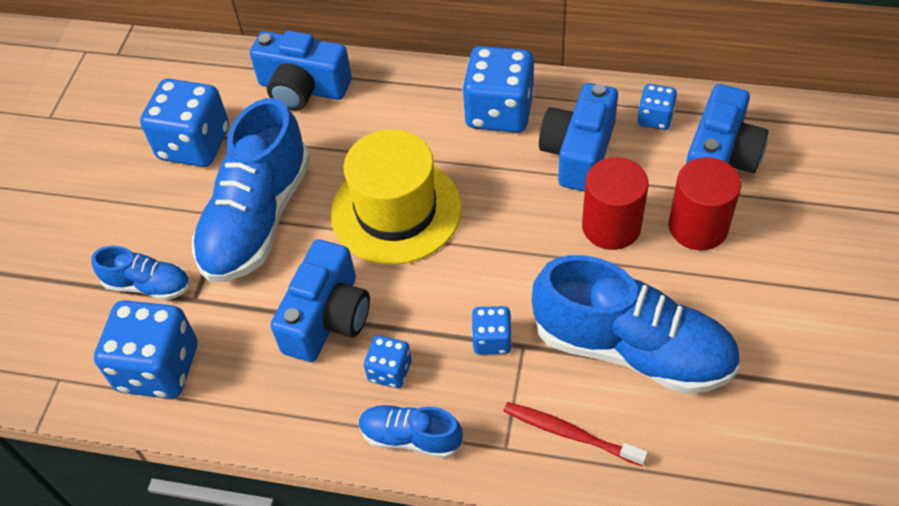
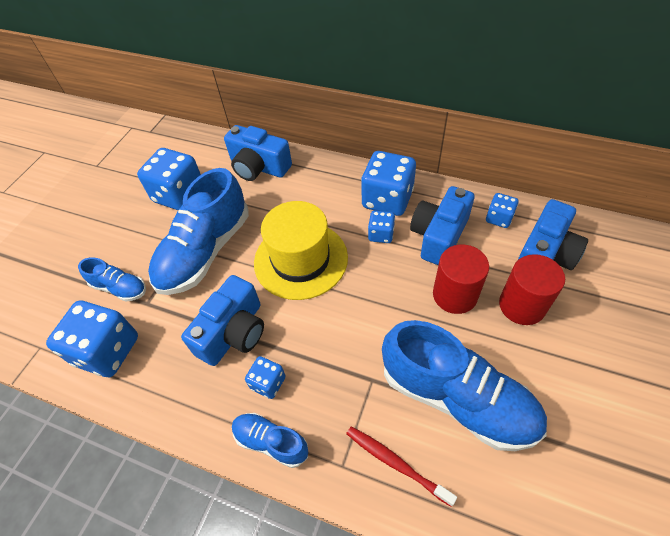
camera: 10 degrees right, 0 degrees up
blue dice [472,306,512,355] -> blue dice moved to [368,211,395,243]

